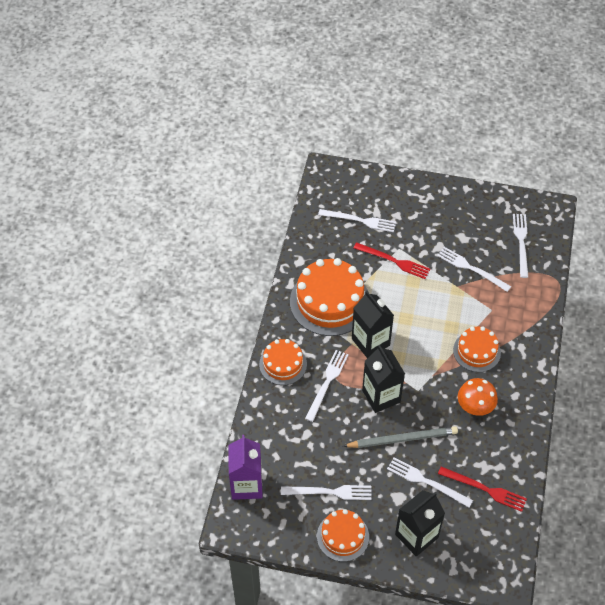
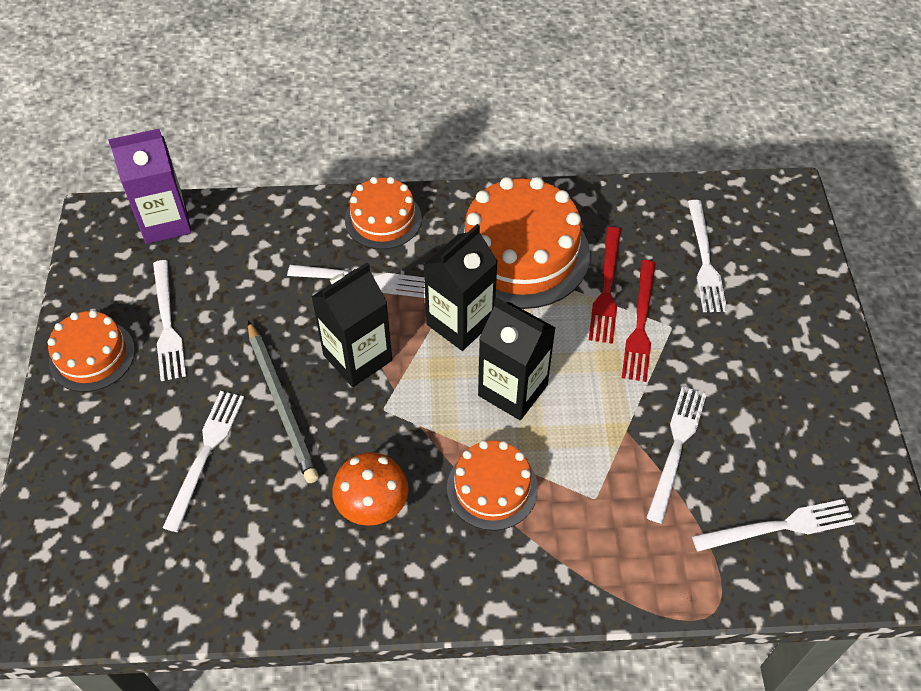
camera: 75 degrees right, 0 degrees up
black carton [395,490,445,557] -> black carton moved to [478,297,556,420]
red fork [438,466,527,512] -> red fork moved to [589,227,621,344]

